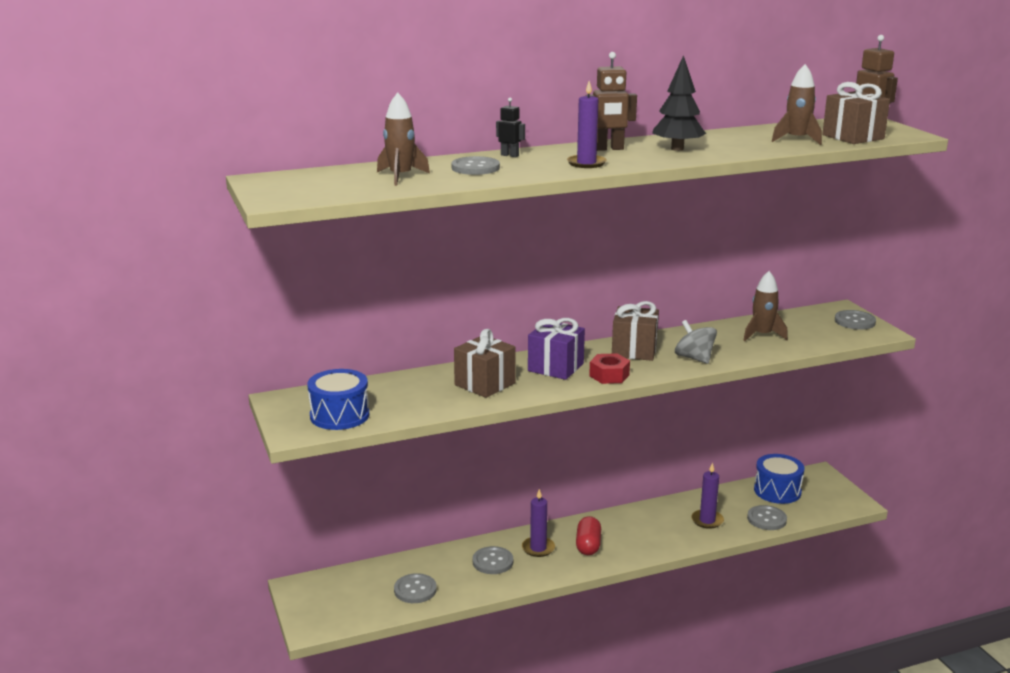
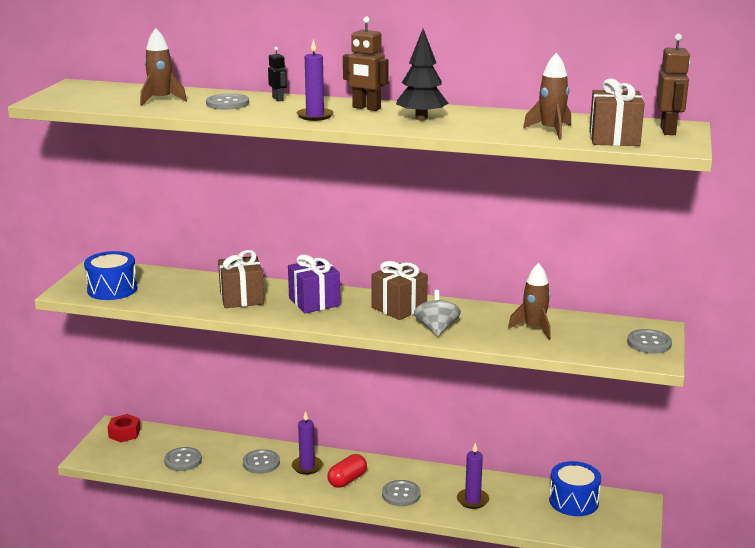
camera: 35 degrees right, 0 degrees up
red nut [589,353,630,384] -> red nut moved to [107,414,141,442]
grey button [747,505,787,530] -> grey button moved to [382,480,421,506]

